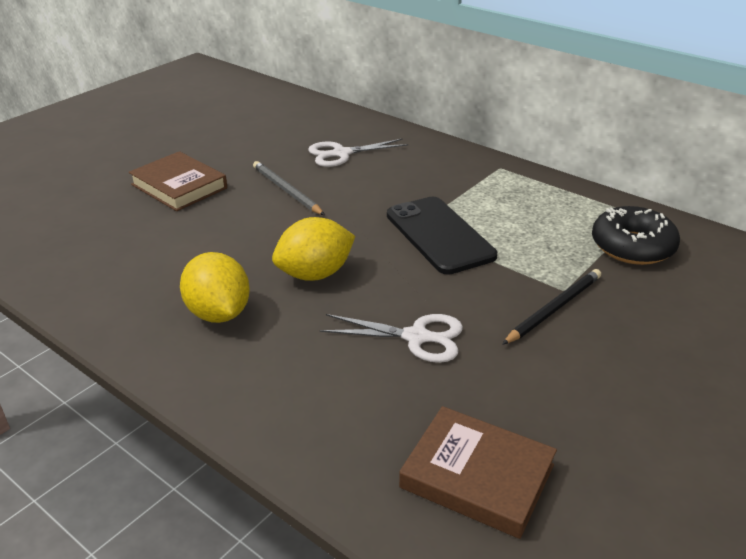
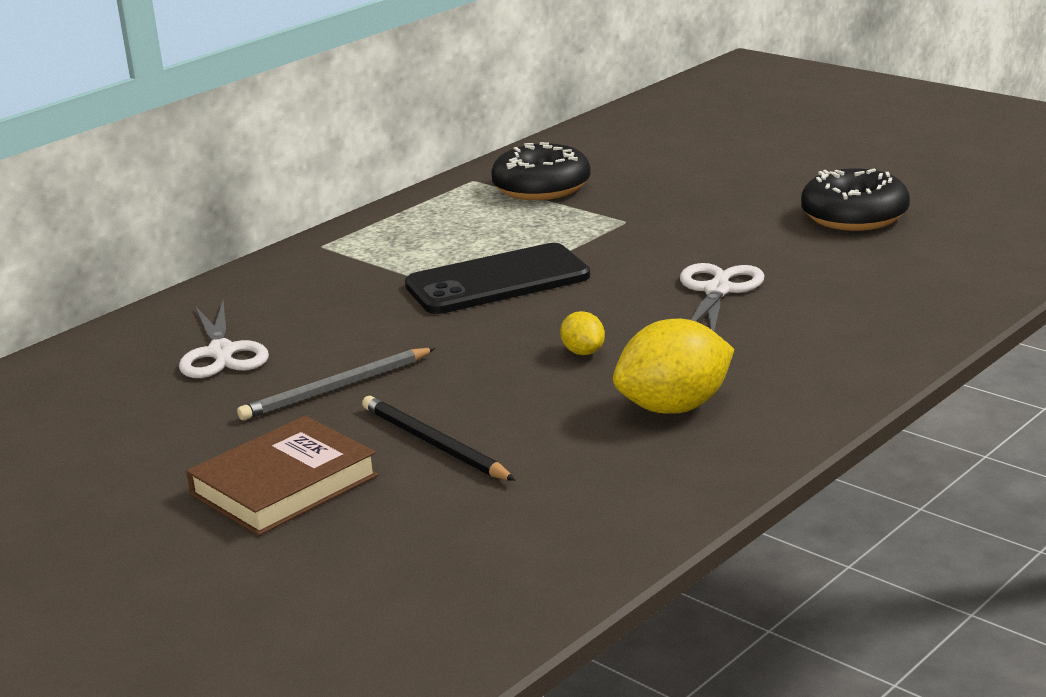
camera: 85 degrees left, 10 degrees down
yellow lemon [272,217,355,281] -> yellow lemon [560,311,605,355], size x0.49
brown book [399,406,557,539] -> none
black pencil [502,269,601,345] -> black pencil moved to [362,396,516,481]
none -> black donut [801,168,910,231]

